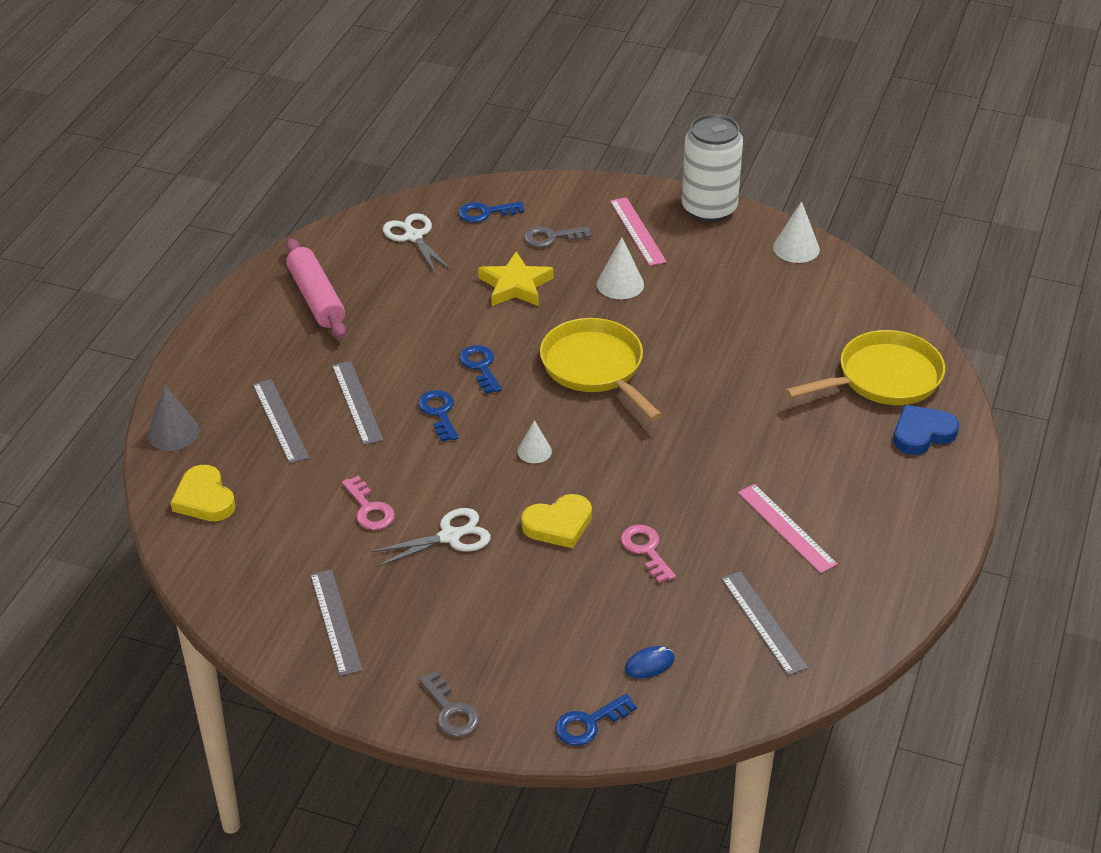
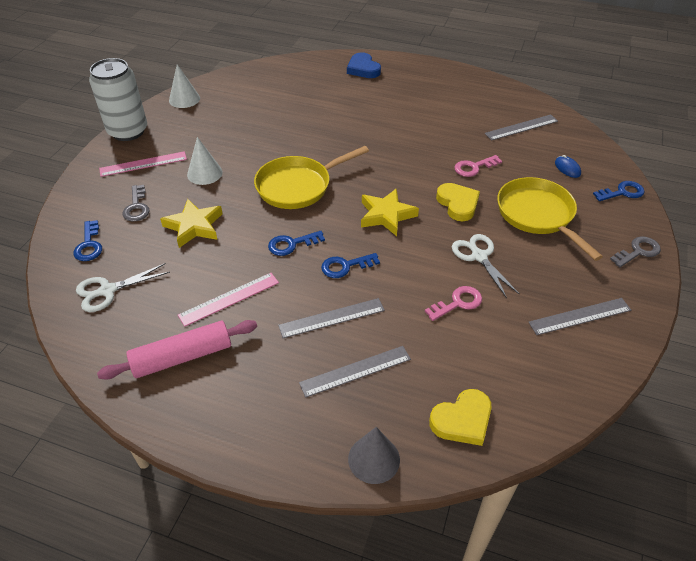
camera: 90 degrees left, 5 degrees up
white cone [518,420,552,463] -> yellow star [361,188,419,236]
blue key [555,694,637,746] -> blue key turned 75 degrees counterclockwise [593,181,645,201]
pink ruler [738,484,837,573] -> pink ruler moved to [178,273,279,327]
yellow pan [785,330,945,405] -> yellow pan moved to [497,177,603,261]

